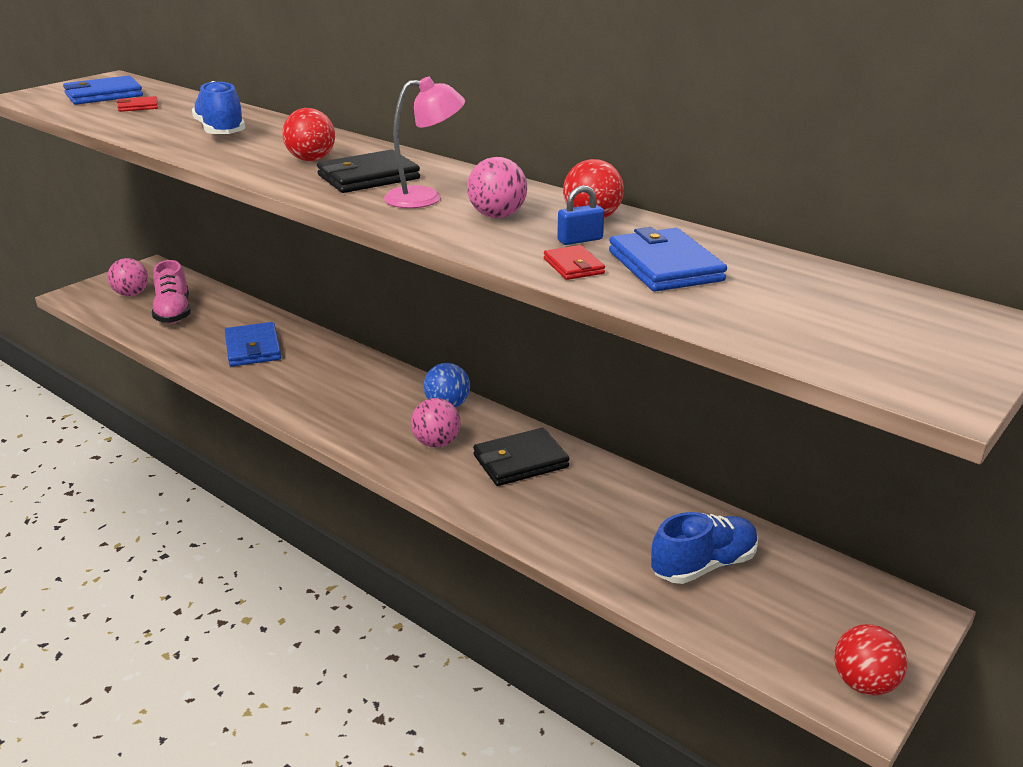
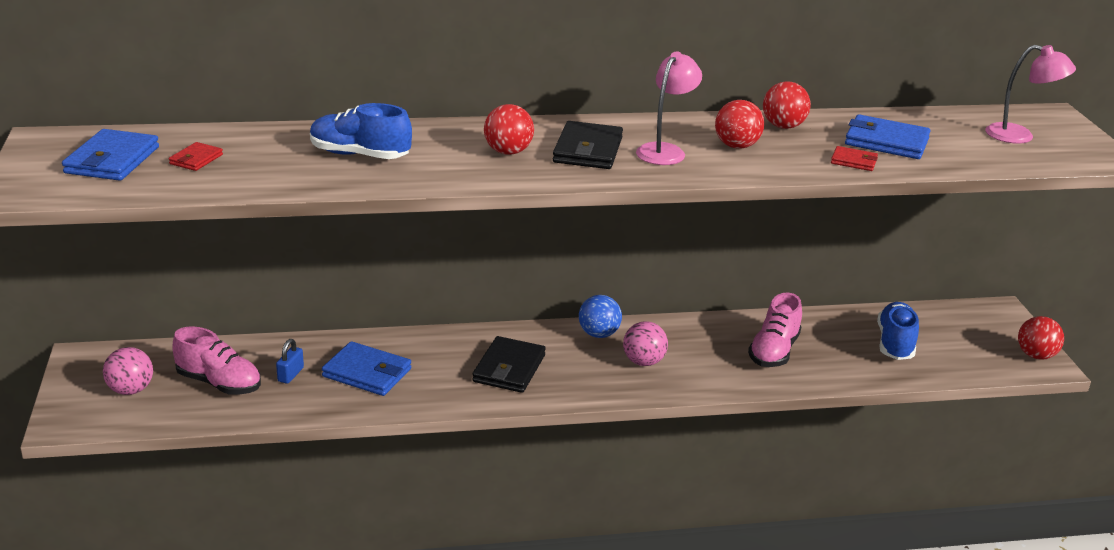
camera: 50 degrees left, 0 degrees up
pink ball [467,157,527,218] -> red ball [715,100,764,149]
black wallet [473,428,570,486] -> black wallet moved to [472,336,546,393]
blue padlock [557,185,604,245] -> blue padlock moved to [276,339,304,384]
none -> pink shoe [748,293,802,367]
none -> pink lamp [985,45,1076,144]

